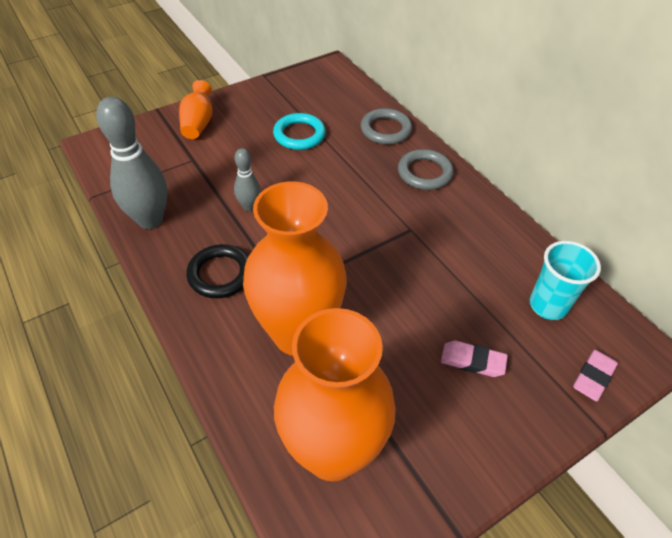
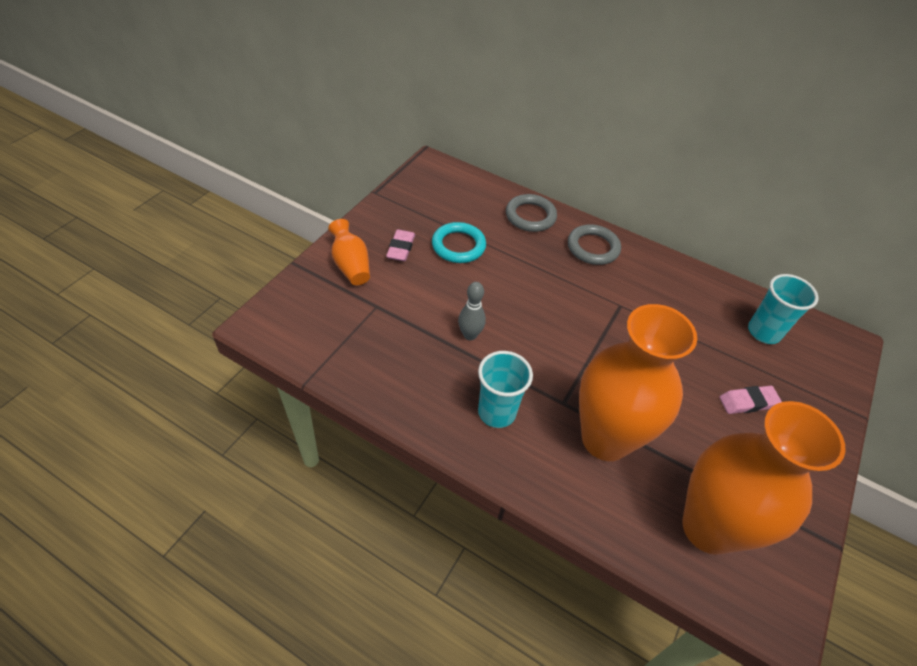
camera: 30 degrees left, 0 degrees up
grey bowling pin [96,97,167,229] -> none
black ring [186,244,248,298] -> turquoise cup [478,351,533,428]
pink eraser [573,349,618,401] -> pink eraser moved to [386,229,415,261]

